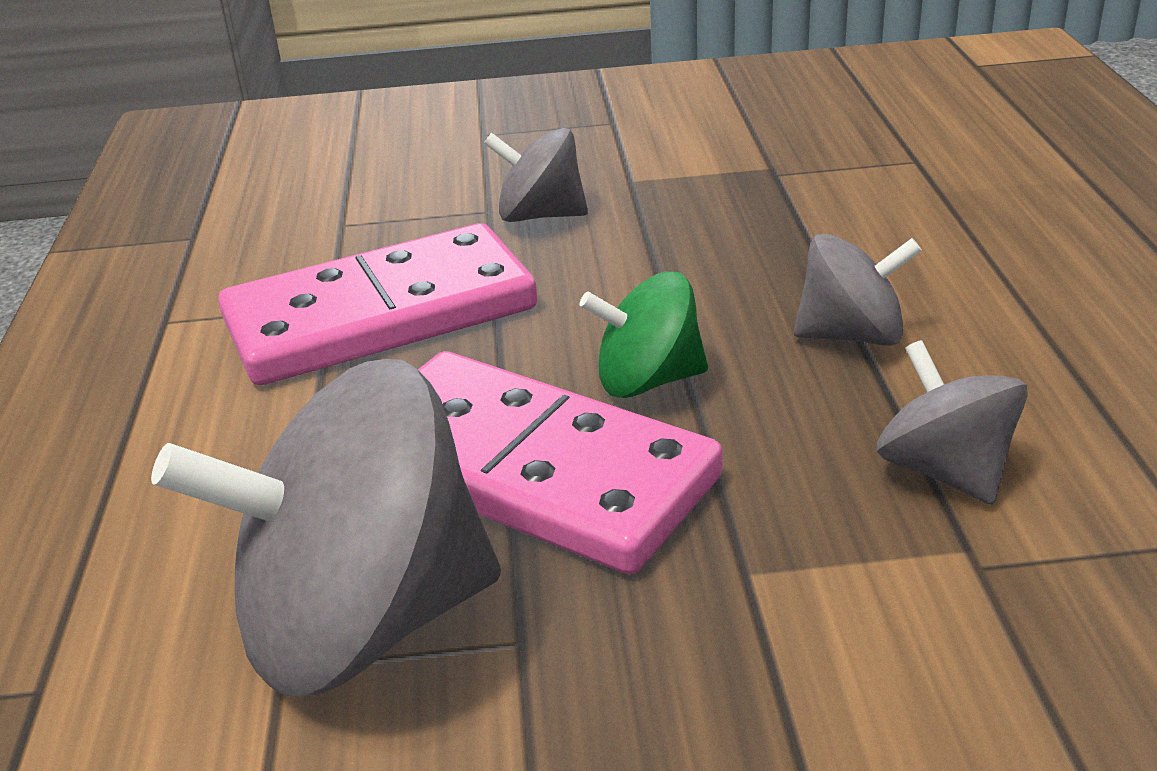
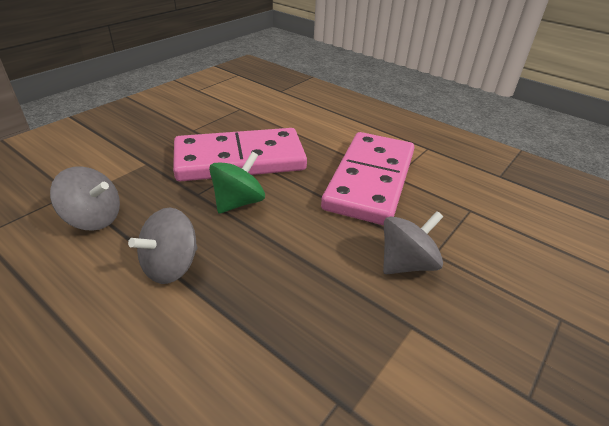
camera: 130 degrees right, 5 degrees up
grey spinning top [151,359,501,696] -> none

